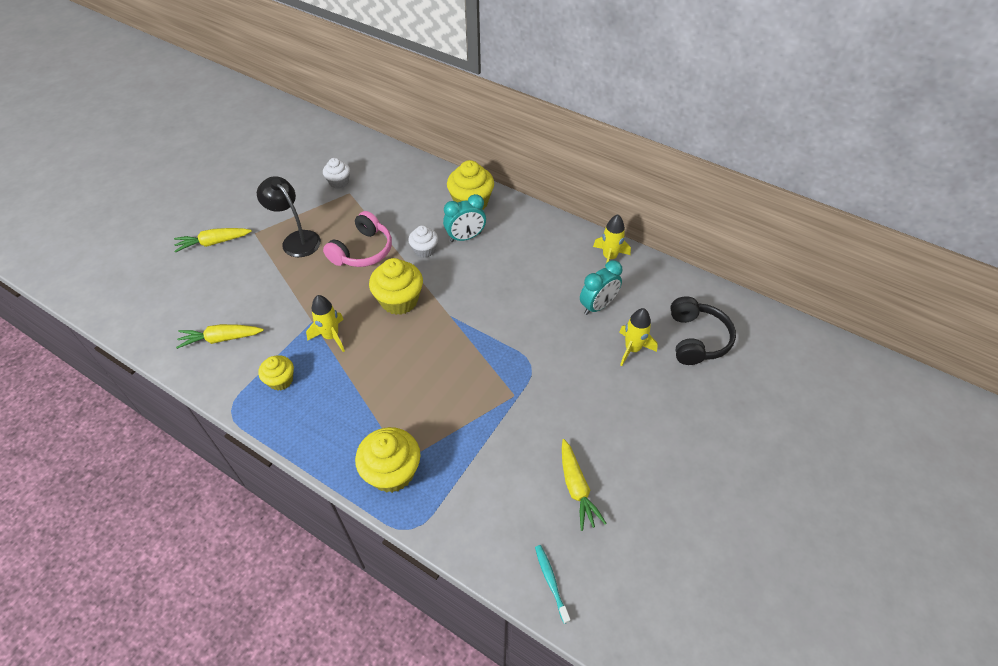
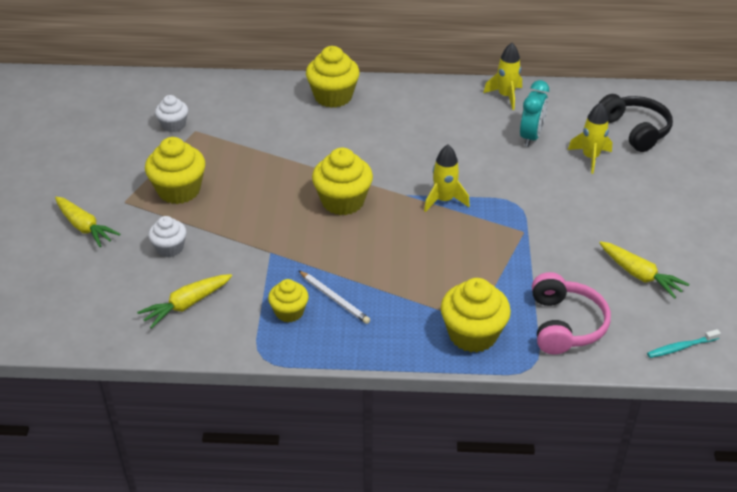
camera: 30 degrees left, 10 degrees down
yellow carrot [174,228,252,253] -> yellow carrot turned 90 degrees counterclockwise [55,197,120,247]
black lamp [257,176,321,257] -> yellow cupcake [145,137,205,204]
yellow rocket [306,295,345,352] -> yellow rocket moved to [424,145,470,212]
pink headphones [323,211,392,267] -> pink headphones moved to [532,272,611,355]
white cupcake [408,225,438,258] -> white cupcake moved to [148,216,186,257]
turquoise clock [443,194,486,242] -> none
turquoise toothbrush [535,545,571,624] -> turquoise toothbrush turned 60 degrees counterclockwise [647,329,721,358]
none -> white pencil [298,270,370,324]

